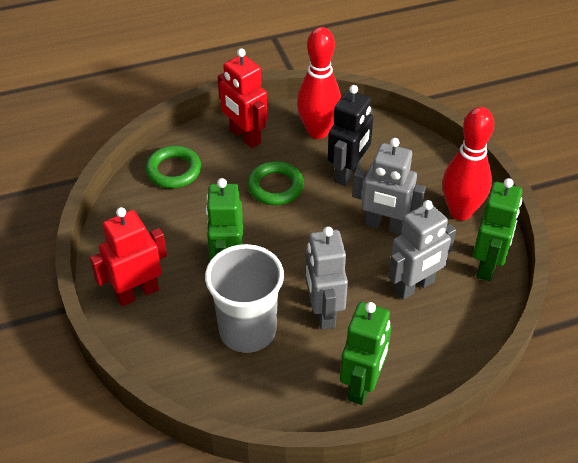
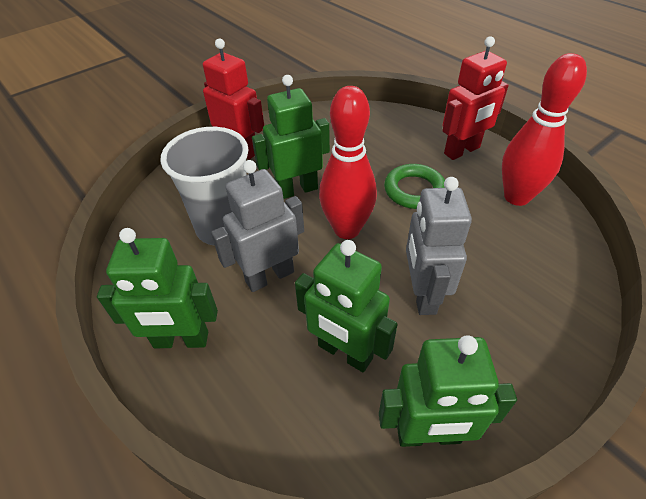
camera: 70 degrees right, 0 degrees up
green ring [145,146,201,188] -> none
red robot [218,48,267,148] -> red robot turned 150 degrees counterclockwise [442,36,509,160]
black robot [328,85,373,186] -> none
grey robot [388,200,456,300] -> green robot [295,240,398,372]
red bowling pin [442,107,494,220] -> red bowling pin moved to [319,86,377,239]

